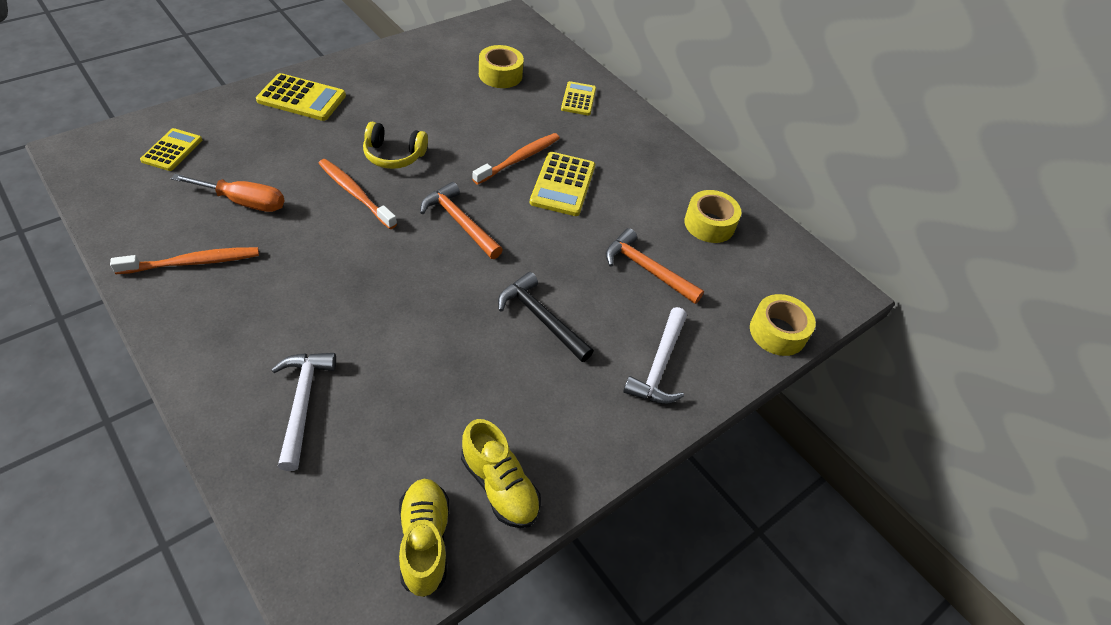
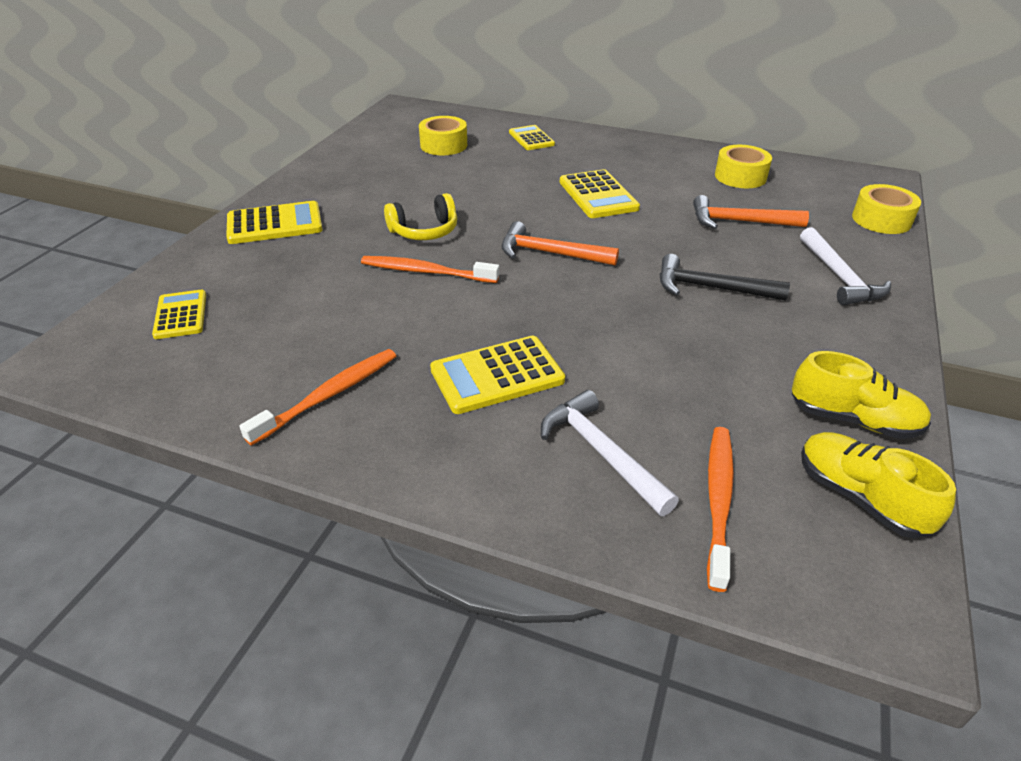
camera: 25 degrees left, 10 degrees down
orange screwdriver [171,174,285,212] -> none
orange toothbrush [472,133,560,185] -> orange toothbrush moved to [707,427,734,592]
none -> yellow calculator [430,336,565,414]

